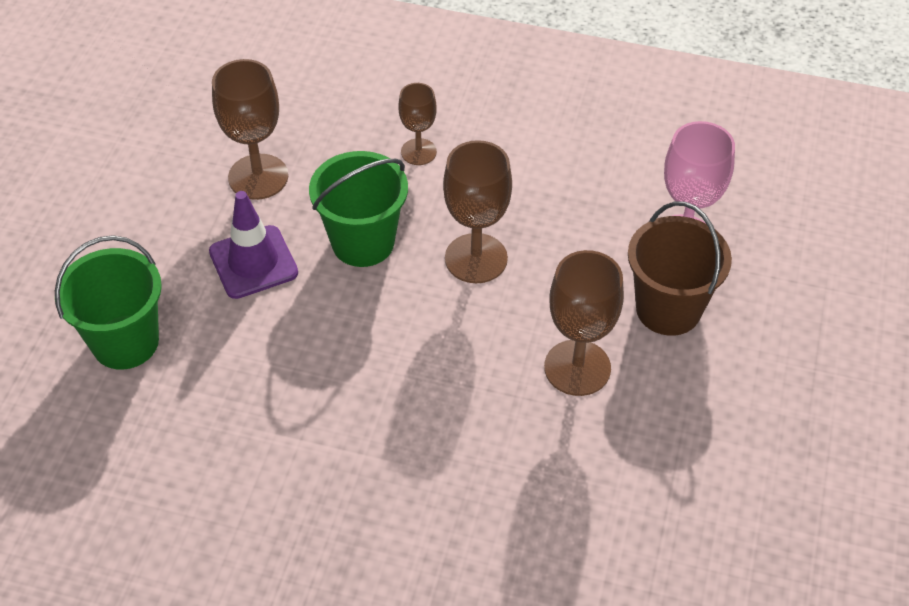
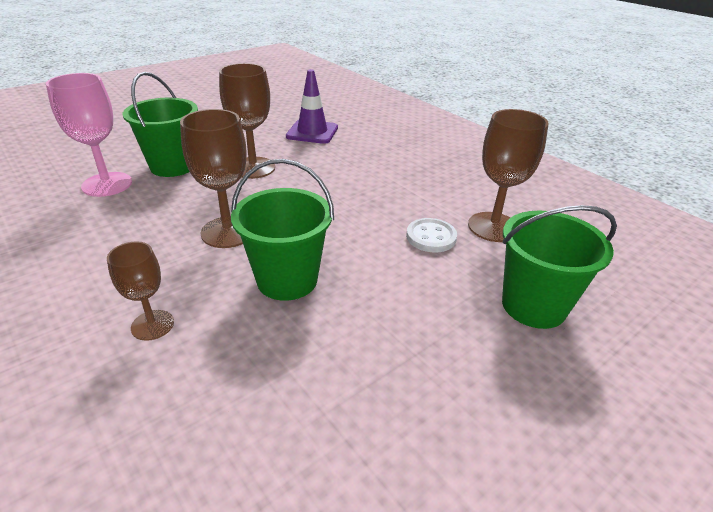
camera: 145 degrees left, 15 degrees down
purple traffic cone [209,191,298,299] -> purple traffic cone moved to [286,69,338,144]
brown goblet [212,59,288,200] -> brown goblet moved to [468,109,548,242]
brown bucket [628,201,732,336] -> green bucket [123,72,198,177]
none -> white button [406,218,457,253]

